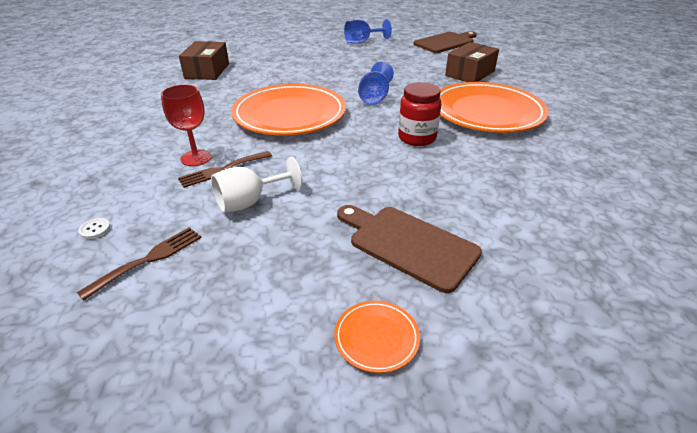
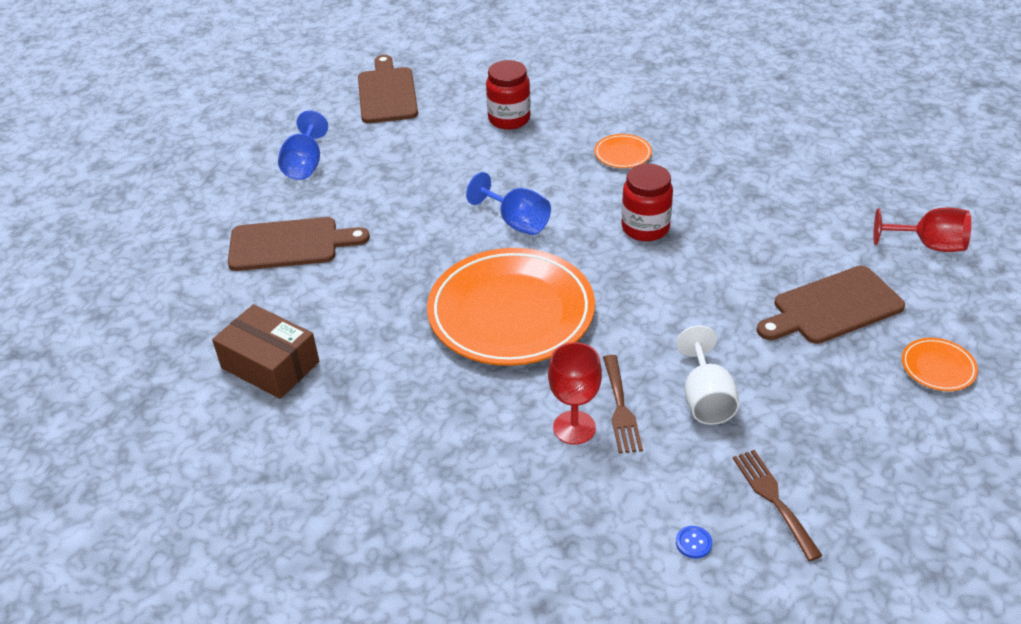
camera: 60 degrees left, 5 degrees up
white button [78,218,111,239] -> blue button [676,526,712,559]
orange plate [440,82,549,133] -> orange plate [594,134,652,168], size x0.40
brown box [445,42,499,82] -> red jar [486,60,531,130]
none -> brown cutting board [228,217,370,271]
none -> red goblet [873,208,971,252]

